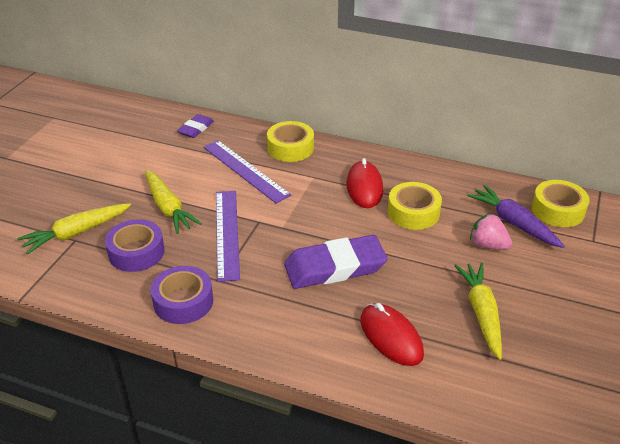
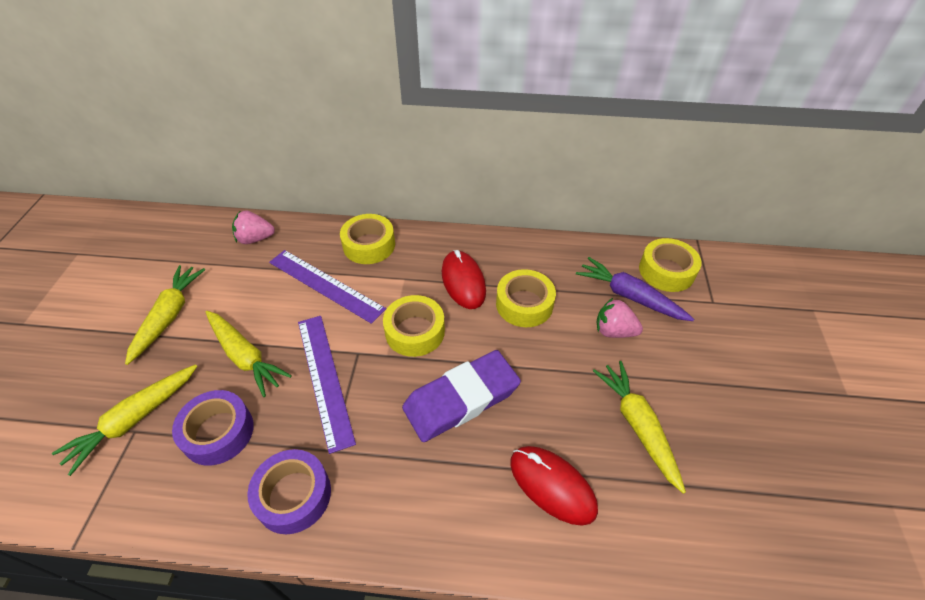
camera: 15 degrees left, 10 degrees up
purple eraser [177,114,214,138] -> pink strawberry [232,210,275,244]
none -> yellow carrot [125,265,205,365]
none -> yellow tape [383,295,445,357]

